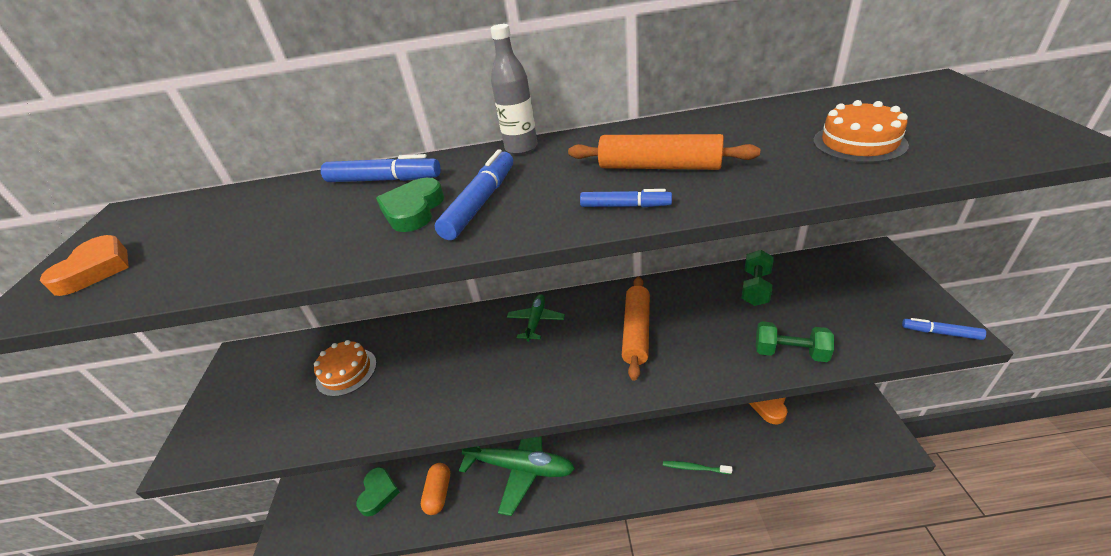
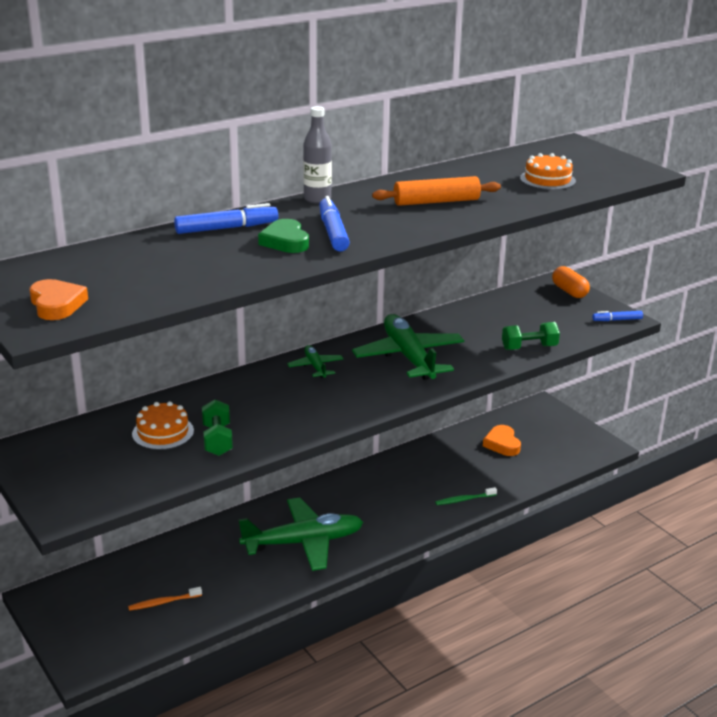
camera: 35 degrees left, 10 degrees down
green heart [356,467,400,517] -> orange toothbrush [128,587,202,611]
orange capsule [421,463,450,515] -> orange capsule moved to [552,266,590,298]
blue marker [580,189,672,207] -> none
orange rolling pin [622,277,650,381] -> green plane [352,314,464,380]
green dumbbell [741,250,774,306] -> green dumbbell moved to [202,400,233,456]

